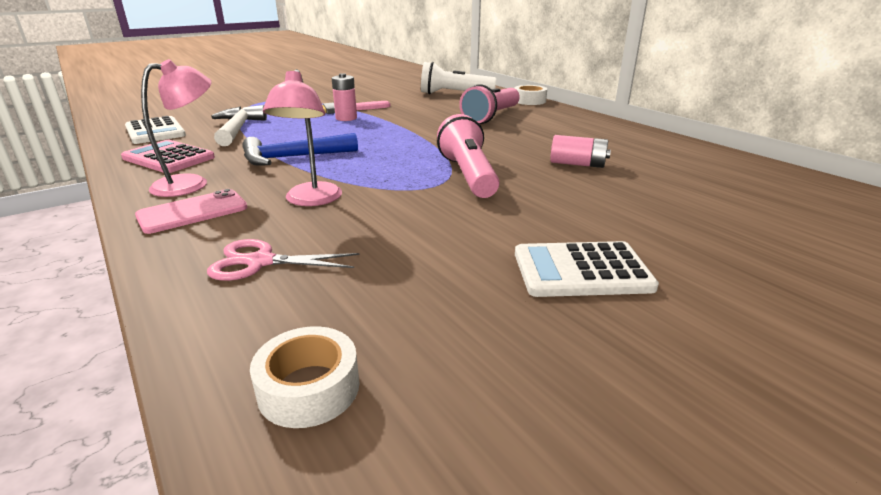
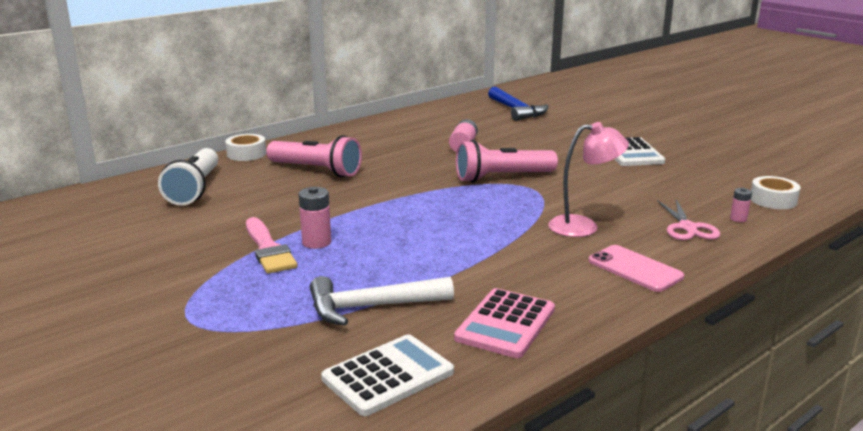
camera: 95 degrees left, 5 degrees down
pink lamp [141,59,212,197] -> none
blue hammer [242,133,358,165] -> blue hammer moved to [488,87,549,121]
none -> pink battery [730,188,752,222]

